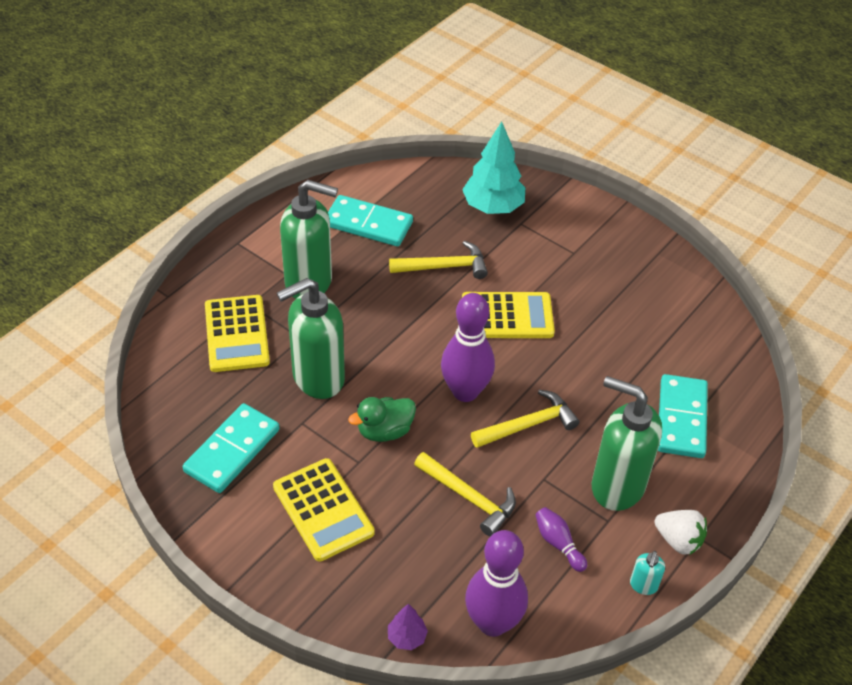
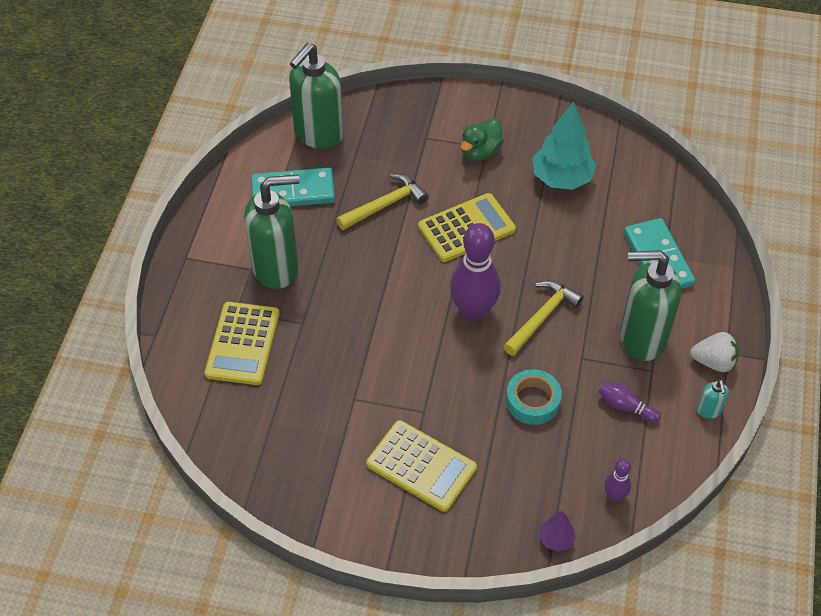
camera: 25 degrees left, 5 degrees up
turquoise domino [183,403,280,493] -> none
yellow calculator [205,295,270,372] -> yellow calculator turned 45 degrees clockwise [205,302,280,385]
green soap dispenser [277,278,345,399] -> green soap dispenser moved to [289,43,344,149]
green duck [348,397,416,442] -> green duck moved to [461,118,504,161]
yellow hammer [414,452,516,537] -> turquoise tape [506,369,562,425]
turquoise tree [462,121,526,214] -> turquoise tree moved to [533,101,596,190]
purple bowling pin [465,530,528,637] -> purple bowling pin [604,459,631,501], size x0.48

